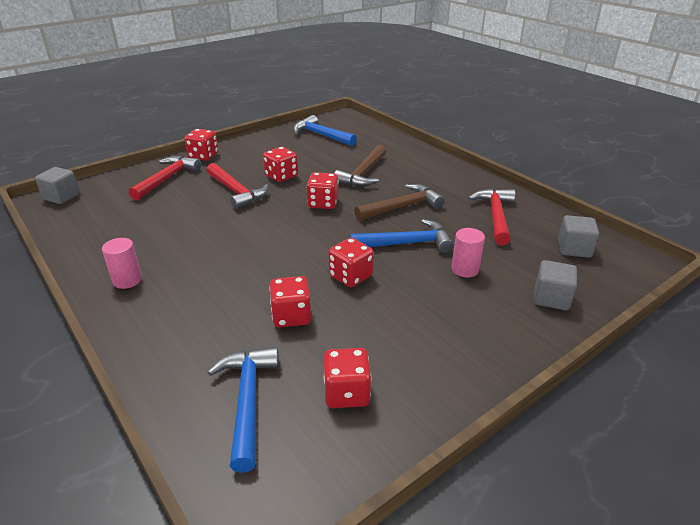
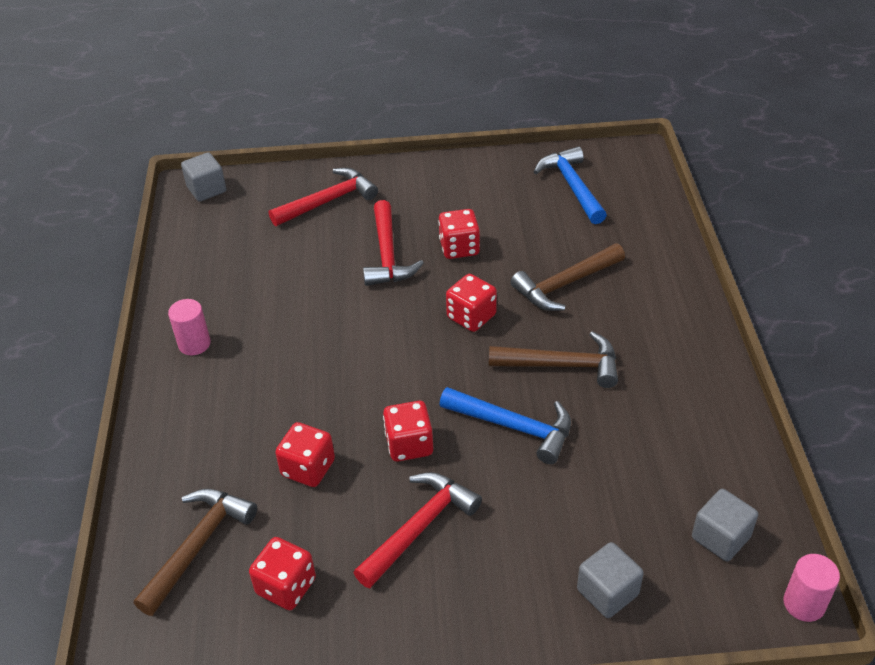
camera: 35 degrees right, 10 degrees up
red dice [184,129,218,161] -> none
blue hammer [208,347,279,473] -> brown hammer [134,489,257,616]
pink cylinder [451,228,485,277] -> pink cylinder moved to [784,554,840,622]
red hammer [468,189,515,246] -> red hammer moved to [353,472,482,588]

